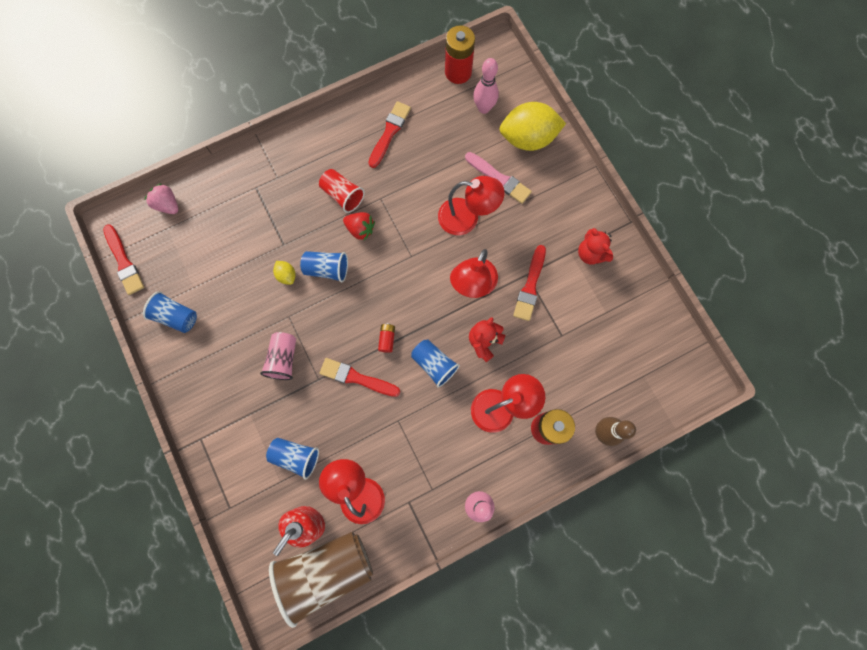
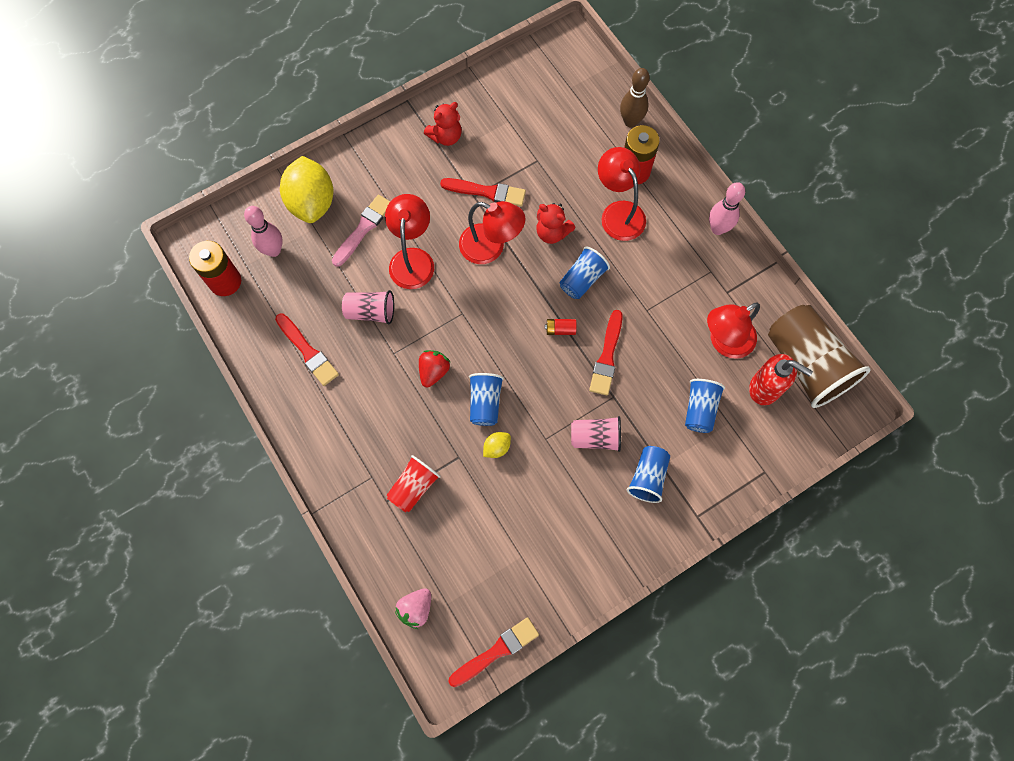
camera: 95 degrees left, 5 degrees down
blue cup [143,291,197,333] -> blue cup moved to [627,446,670,503]
red cup [319,169,365,213] -> red cup moved to [386,455,441,512]
red brush [368,101,411,168] -> red brush turned 150 degrees counterclockwise [275,313,339,386]
none -> pink cup [342,290,394,325]

